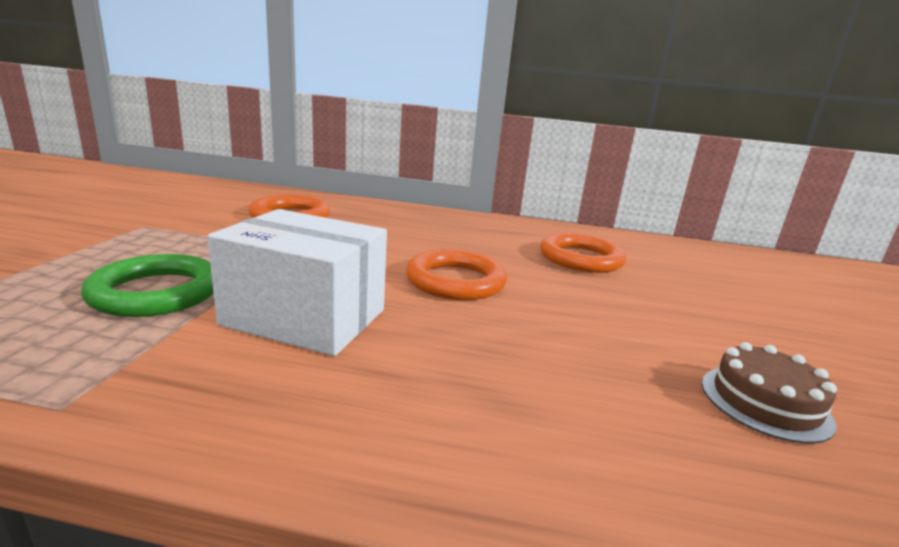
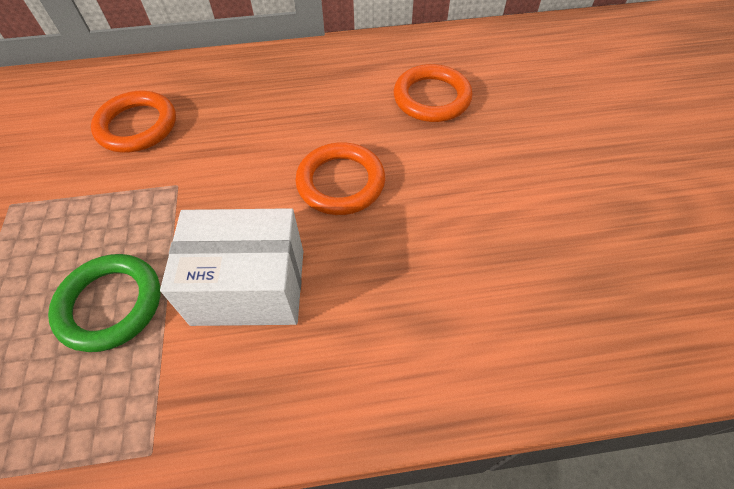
camera: 15 degrees left, 35 degrees up
brown cake [702,342,837,444] -> none

